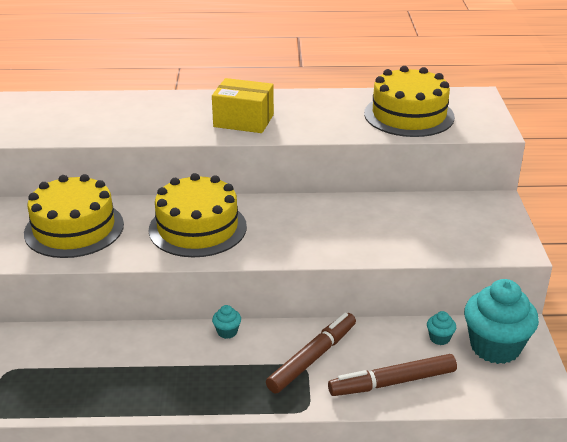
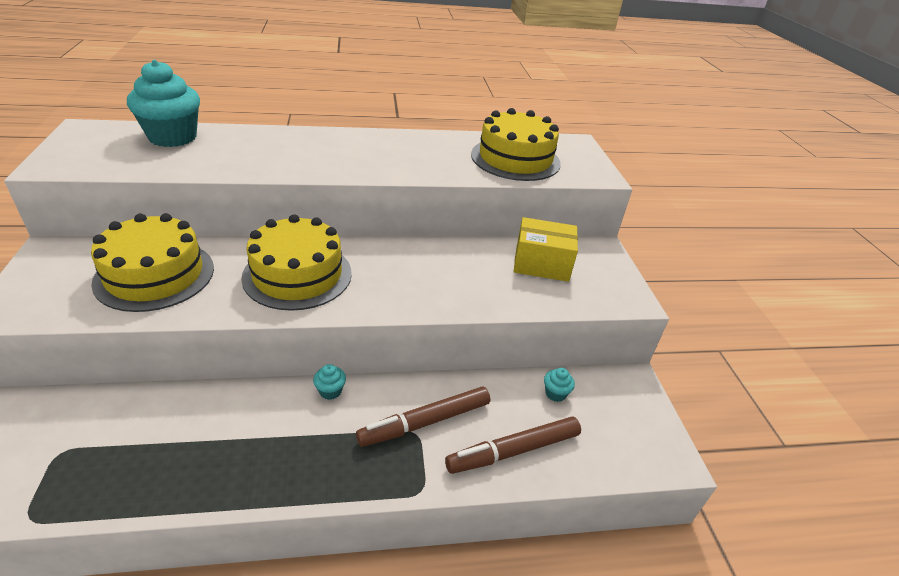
camera: 10 degrees left, 5 degrees up
yellow box [212,78,274,133] -> yellow box moved to [514,217,578,282]
brown marker [266,313,356,393] -> brown marker turned 150 degrees counterclockwise [356,386,490,447]
turquoise cupcake [464,279,539,364] -> turquoise cupcake moved to [127,60,200,147]

